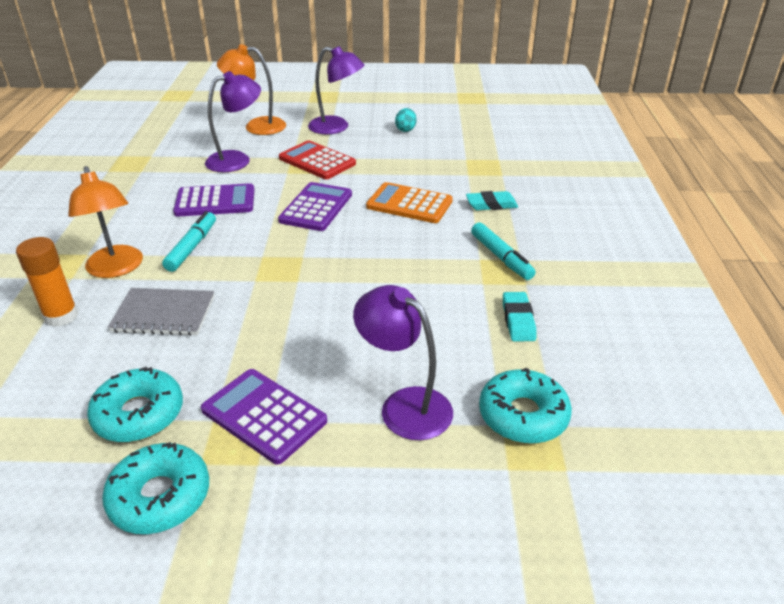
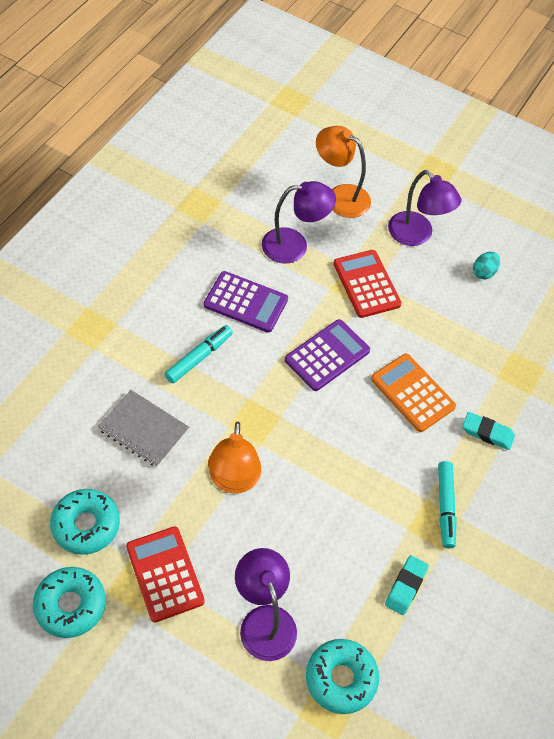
camera: 25 degrees right, 20 degrees up
orange glue stick [16,237,79,327] -> none
orange lamp [68,166,143,278] -> orange lamp moved to [208,422,261,494]
purple calculator [201,369,327,464] -> red calculator [126,526,205,622]

